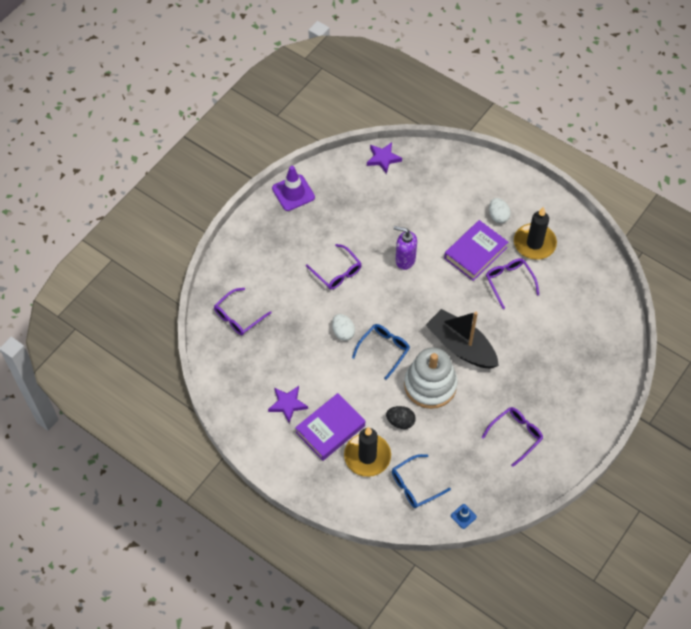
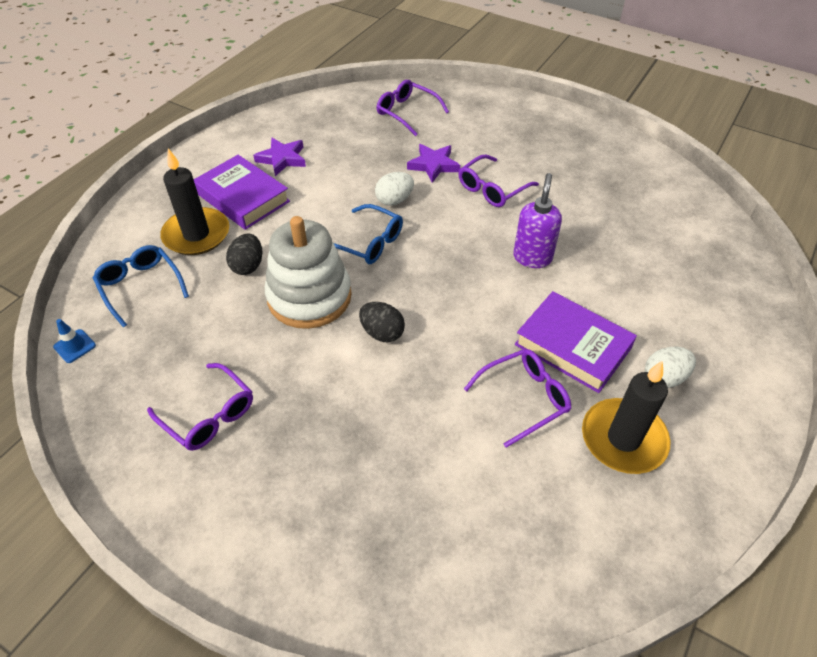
camera: 85 degrees right, 10 degrees down
purple traffic cone [272,166,315,211] -> none
purple star [367,142,402,174] -> purple star moved to [407,144,460,183]
black boat [426,309,499,369] -> black egg [359,302,405,342]

